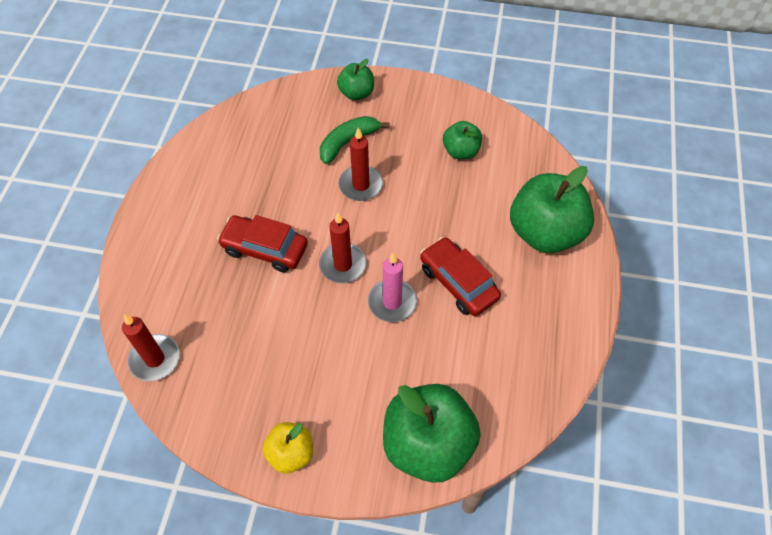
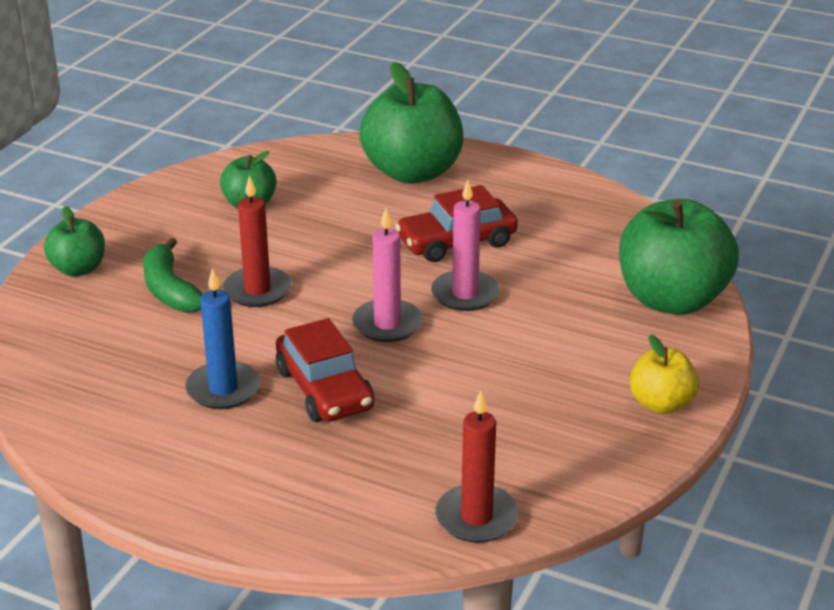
camera: 75 degrees left, 25 degrees down
red car [217,215,308,272] -> red car turned 60 degrees counterclockwise [276,318,374,422]
red candle [319,213,367,283] -> pink candle [352,208,423,342]
none -> blue candle [185,268,261,409]

